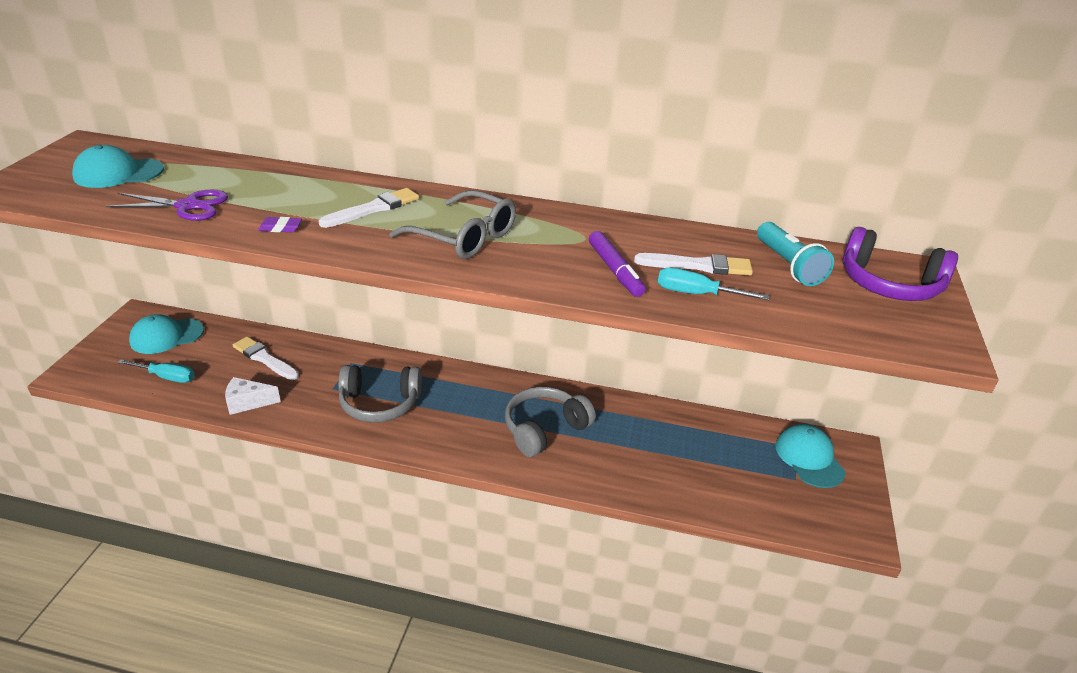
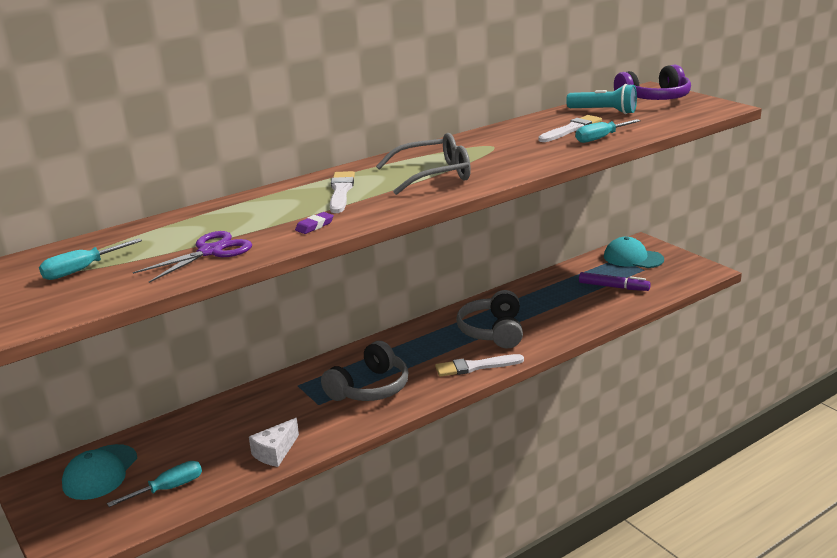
camera: 45 degrees left, 10 degrees down
turquoise cap [72,145,164,188] -> turquoise screwdriver [39,238,142,280]
white brush [233,337,299,380] -> white brush moved to [435,354,524,377]
purple marker [589,231,646,297] -> purple marker moved to [579,272,651,291]

